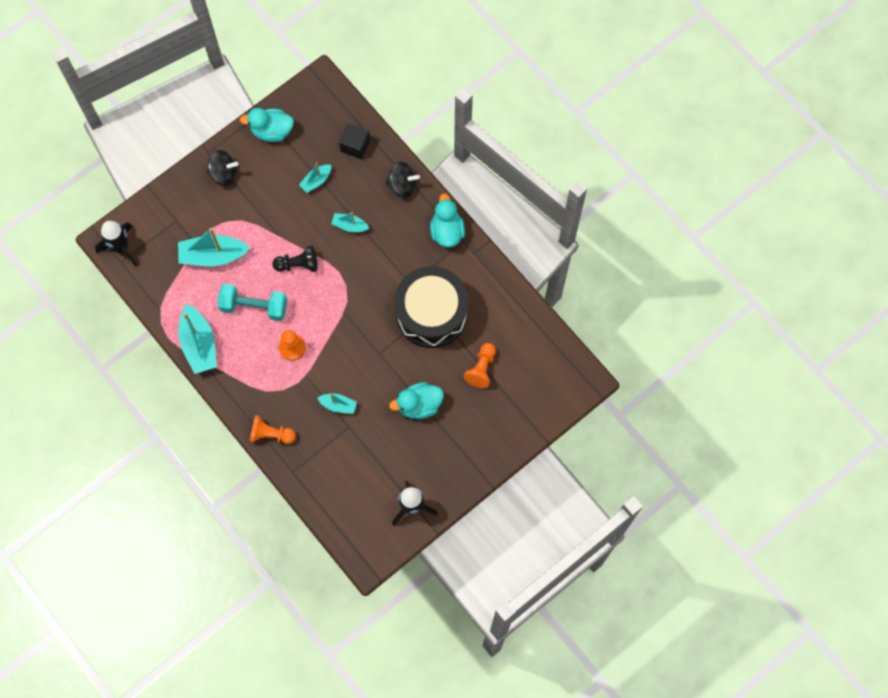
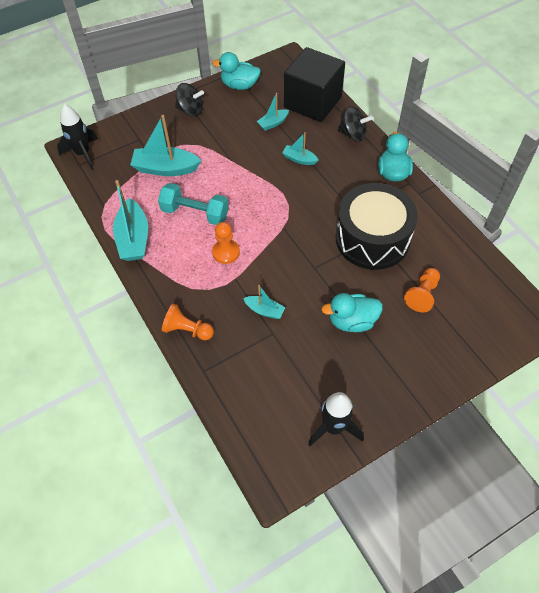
camera: 10 degrees right, 15 degrees down
black pawn [272,246,318,272] -> none
black cube [339,123,370,159] -> black cube [284,47,345,122], size x2.08

